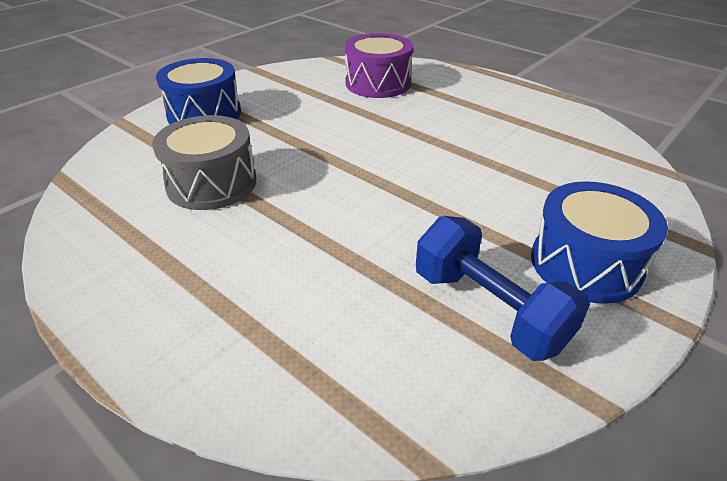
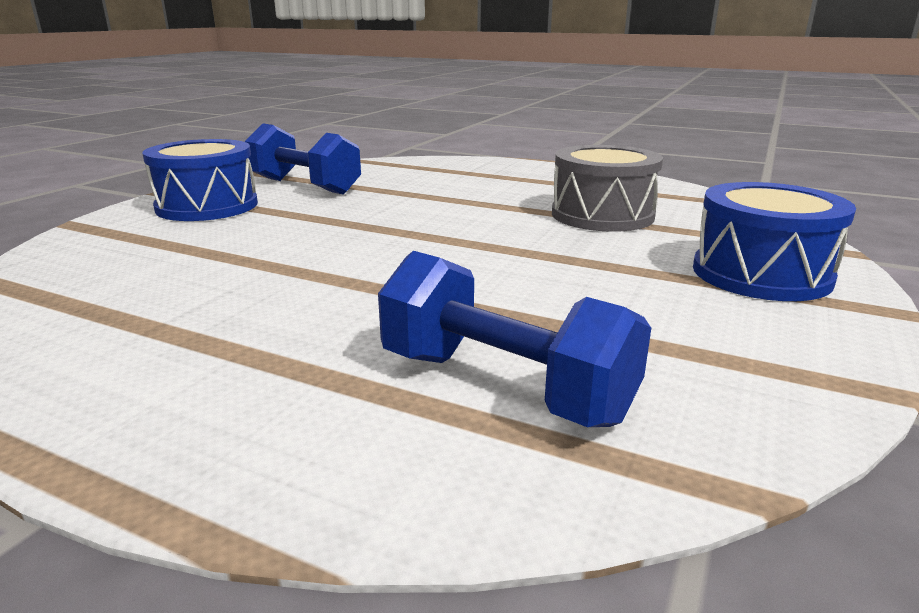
camera: 165 degrees right, 15 degrees down
purple drum [345,33,413,98] -> blue dumbbell [378,251,651,427]

